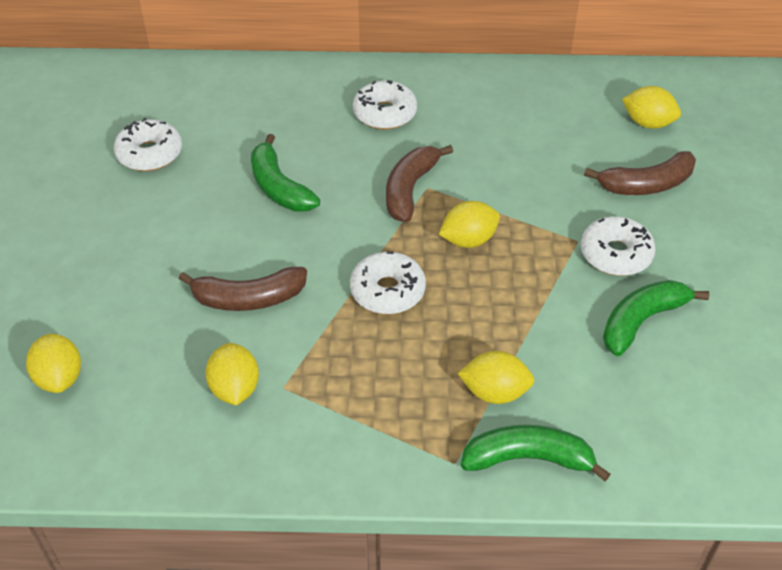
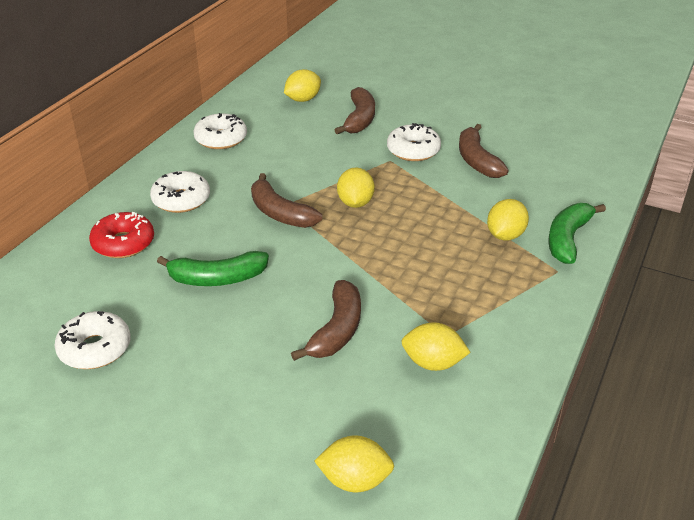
camera: 65 degrees left, 10 degrees down
white donut [350,252,426,314] -> white donut moved to [193,113,247,149]
green banana [603,280,709,356] -> brown banana [459,124,509,178]
none -> red donut [89,212,154,258]

